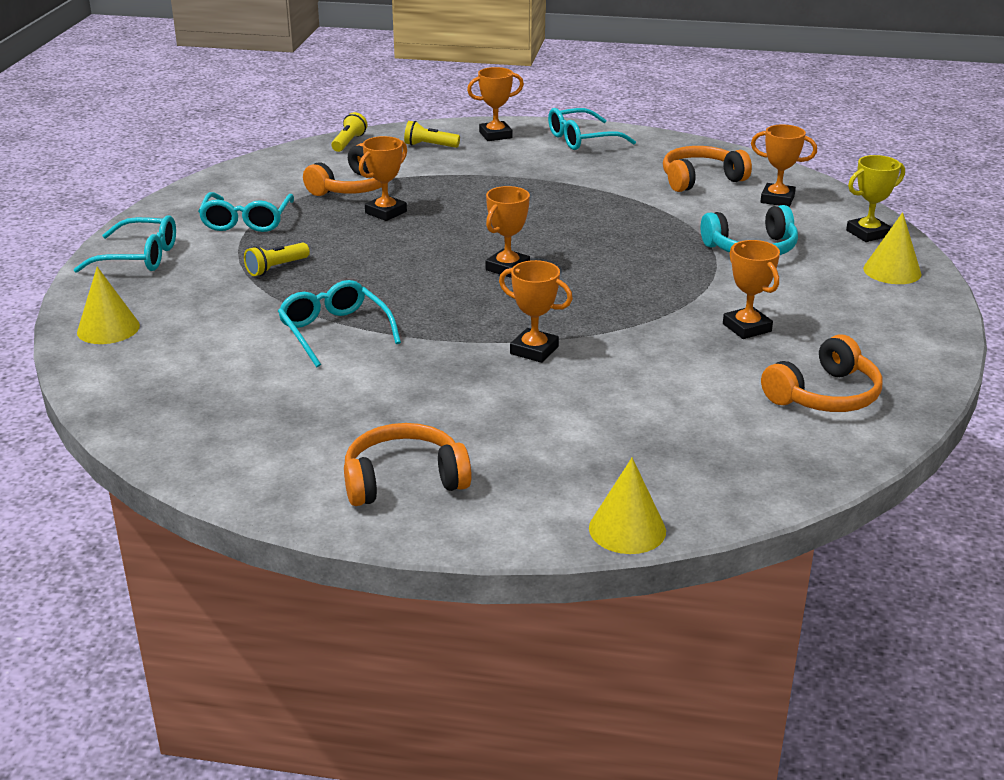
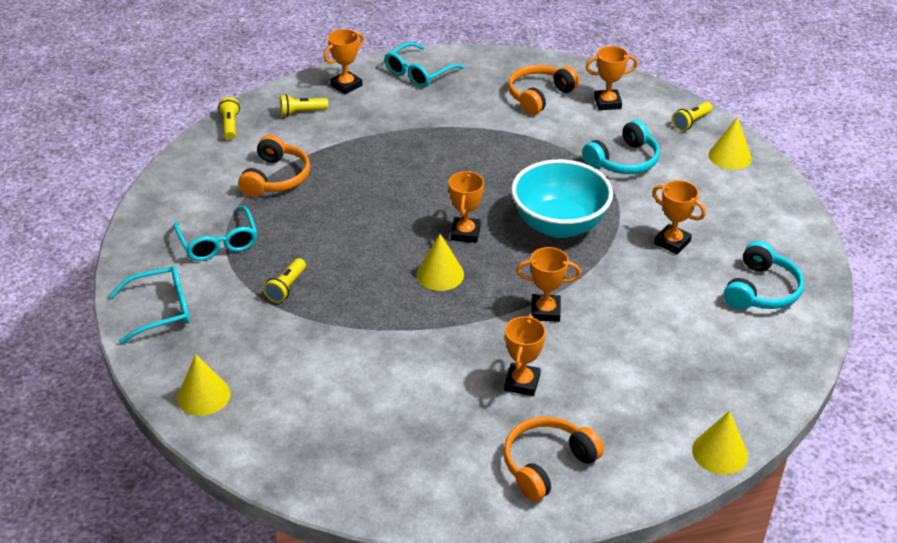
camera: 25 degrees left, 10 degrees up
turquoise glasses [278,280,401,367] -> none
orange trophy [359,136,407,221] -> orange trophy moved to [504,315,546,396]
orange headphones [761,334,882,412] -> turquoise headphones [724,241,804,310]
yellow trophy [846,155,905,242] -> yellow flashlight [672,102,712,131]
none -> yellow cone [417,233,464,291]
none -> turquoise bowl [511,159,613,238]

